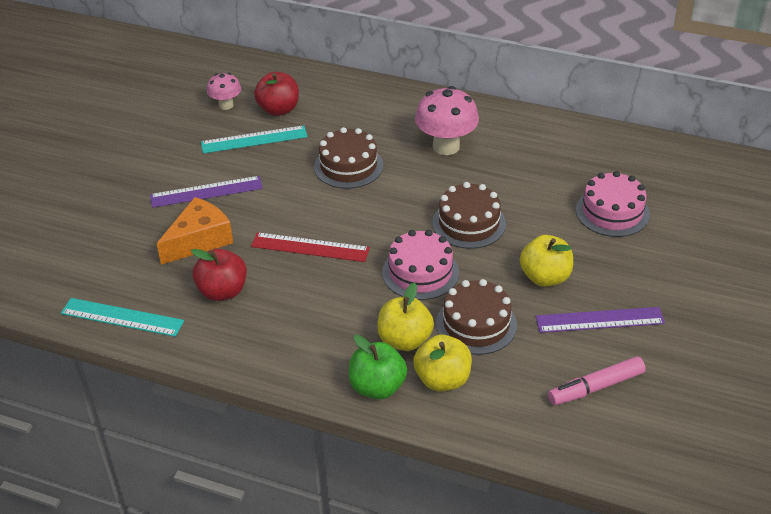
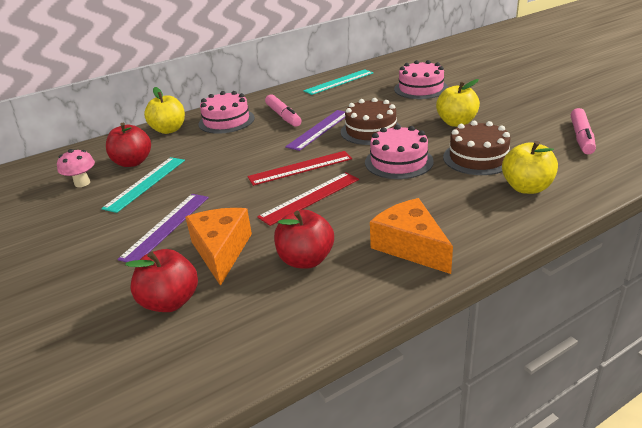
camera: 50 degrees left, 10 degrees down
turquoise ruler [61,298,184,337] -> turquoise ruler moved to [303,69,373,95]
brown cake [314,127,383,189] -> none
green apple [349,335,407,399] -> none
yellow apple [377,282,434,351] -> yellow apple moved to [144,87,185,134]
pink mushroom [415,86,479,155] -> pink marker [265,94,301,127]
purple ruler [536,307,665,333] -> purple ruler moved to [285,110,345,151]
none -> red apple [125,249,198,312]
none -> pink cake [198,91,255,134]
none -> red ruler [247,151,352,186]
none -> orange cheese [370,198,453,274]

